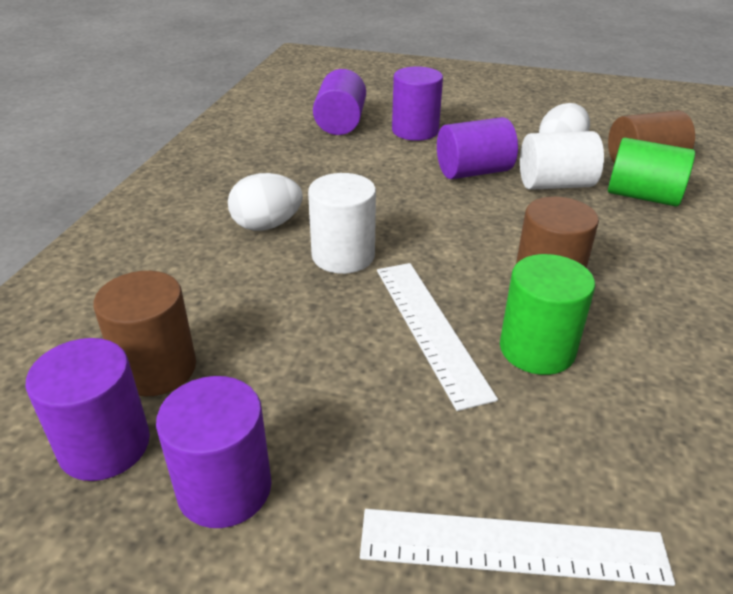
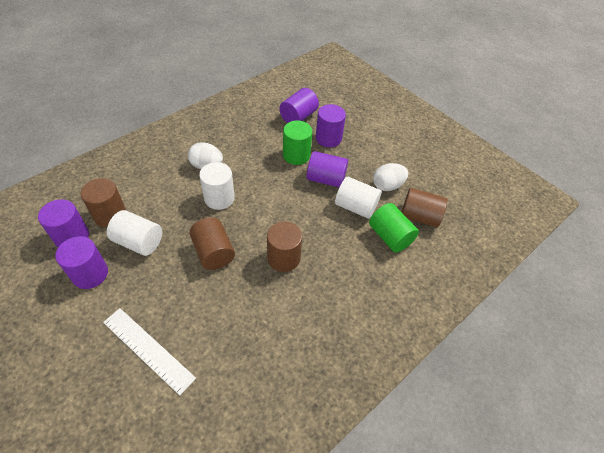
camera: 30 degrees right, 15 degrees up
white ruler [377,263,498,411] -> brown cylinder [189,217,235,270]
green cylinder [500,254,595,375] -> green cylinder moved to [283,121,312,165]
none -> white cylinder [107,210,162,256]

